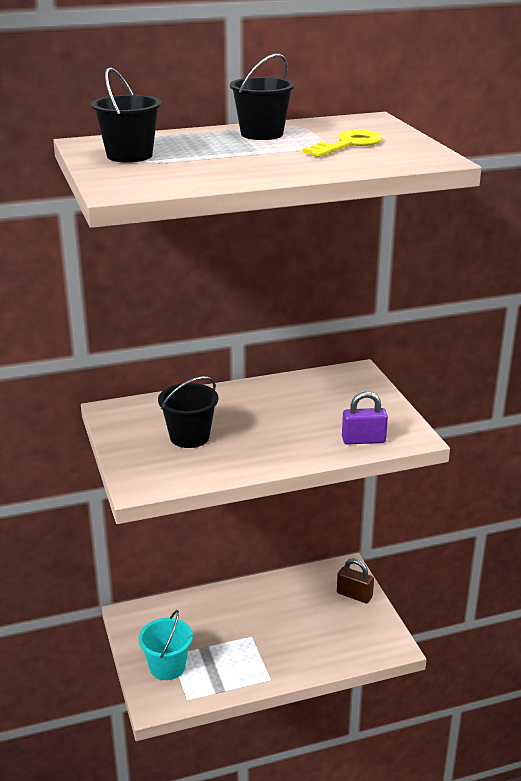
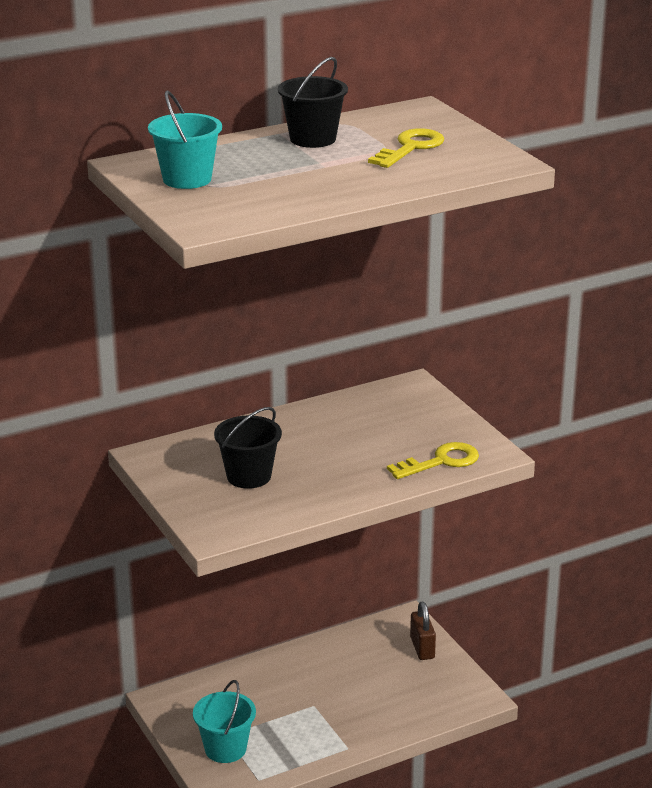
camera: 10 degrees left, 0 degrees up
black bucket [91,67,161,163] -> turquoise bucket [148,91,222,189]
brown padlock [337,558,374,603] -> brown padlock turned 60 degrees clockwise [410,602,436,660]
purple padlock [342,391,388,445] -> yellow key [387,442,479,479]

